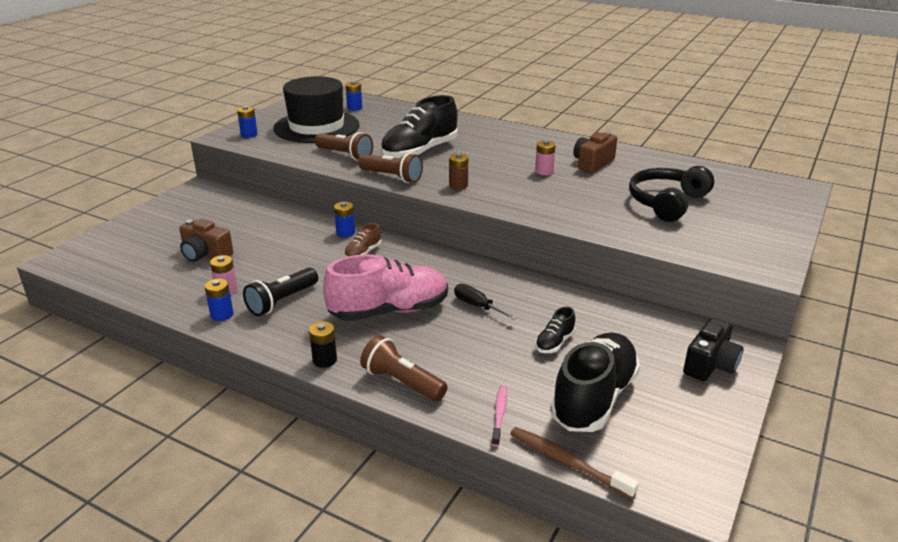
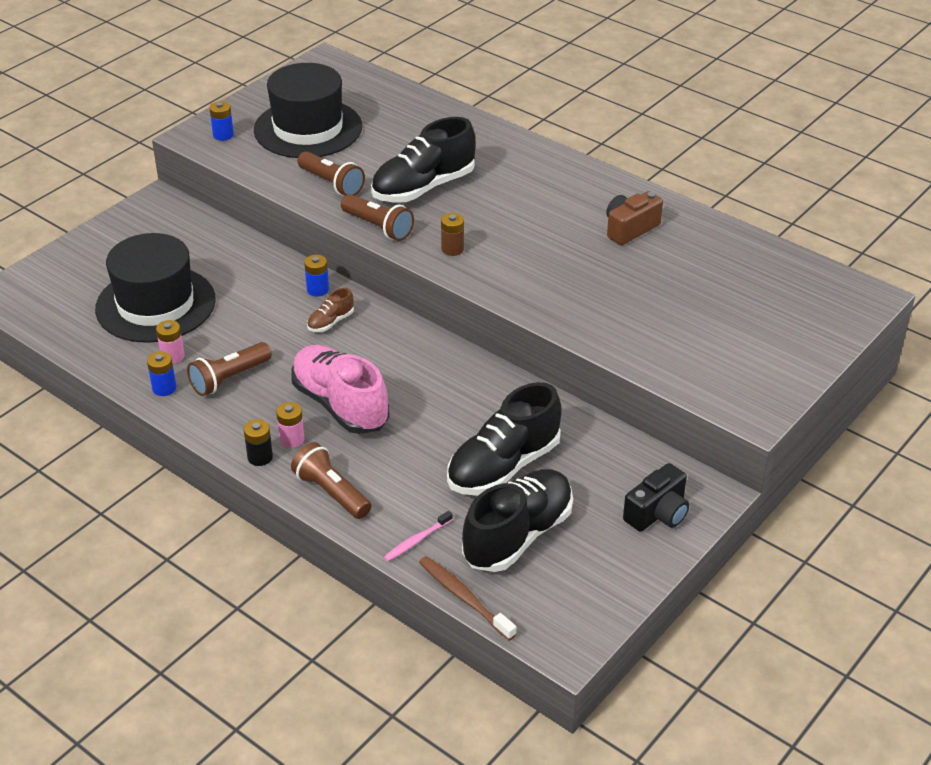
camera: 10 degrees right, 10 degrees up
brown camera [179,219,233,262] -> black hat [95,233,216,343]
black flashlight [243,268,318,316] -> brown flashlight [187,342,272,396]
pink shoe [323,254,448,321] -> pink shoe turned 120 degrees counterclockwise [291,345,389,434]
blue battery [346,81,362,111] -> none
black screwdriver [454,284,517,320] -> none
pink toothbrush [492,385,507,447] -> pink toothbrush turned 150 degrees counterclockwise [384,511,453,562]
pink battery [535,141,556,175] -> pink battery moved to [276,402,304,448]
black shoe [535,306,575,353] -> black shoe [447,382,562,496], size x2.23
black headphones [629,166,714,222] -> none

